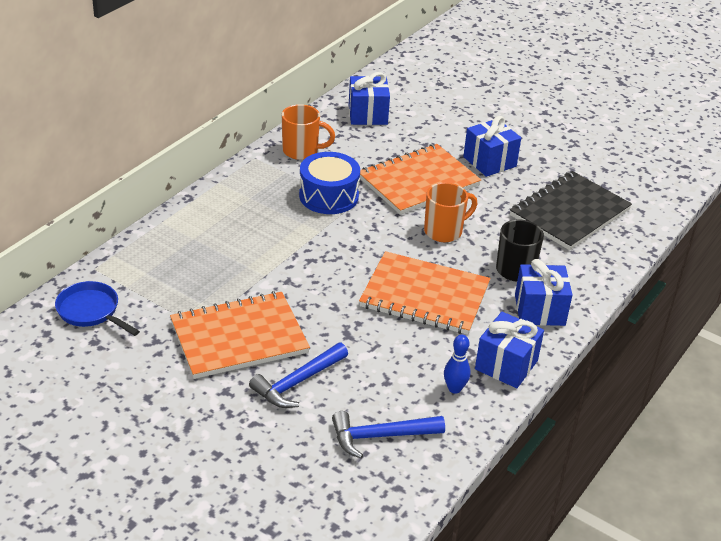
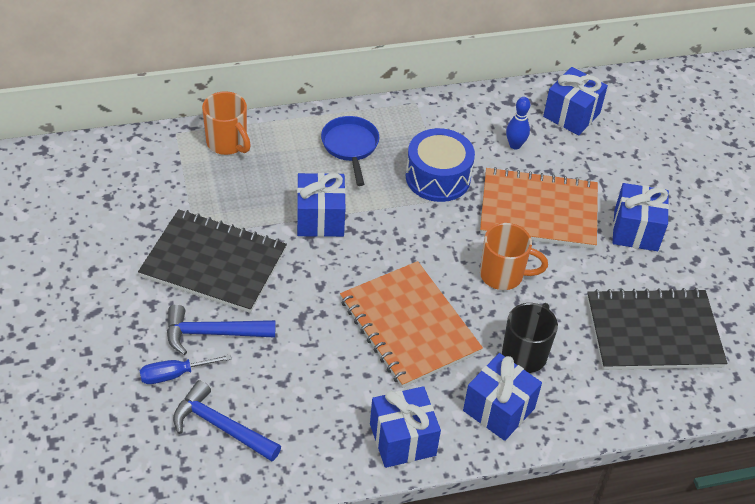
camera: 40 degrees right, 10 degrees up
blue pan [55,281,140,336] -> blue pan moved to [321,116,379,186]
orange notebook [170,291,310,379] -> black notebook [138,209,287,313]
orange mug [282,104,335,160] -> orange mug moved to [202,91,251,155]
blue bowling pin [444,335,470,394] -> blue bowling pin moved to [506,97,530,149]
none -> blue screwdriver [140,354,231,384]
none -> blue gift [297,173,346,237]

